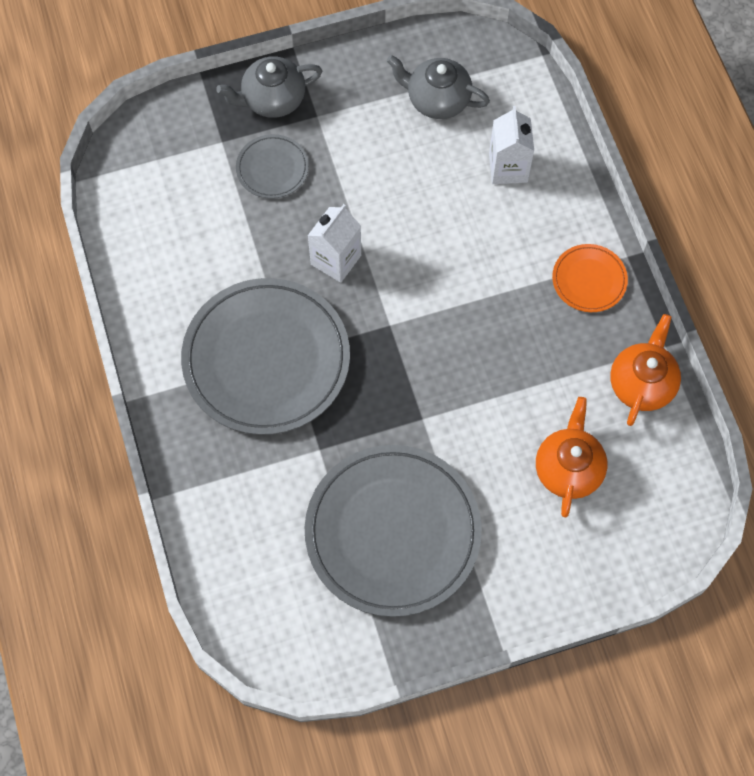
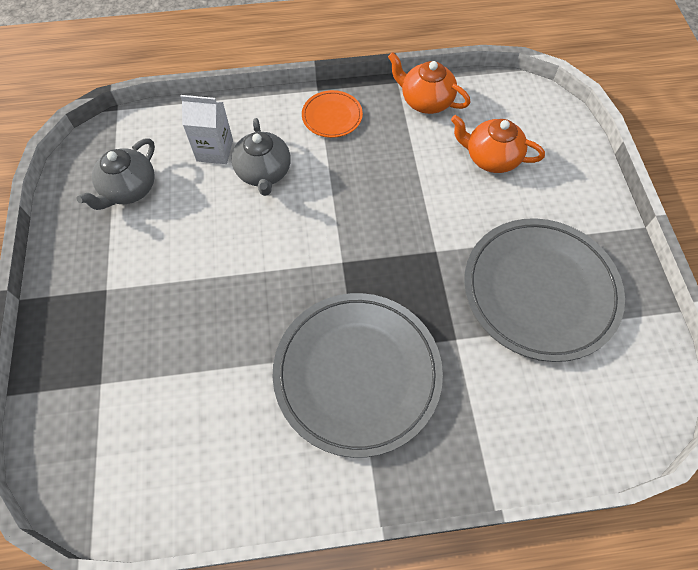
camera: 80 degrees left, 5 degrees down
grey teapot [216,56,322,118] -> grey teapot moved to [232,118,291,196]
grey plate [236,134,309,199] -> none
white carton [308,204,361,283] -> none

